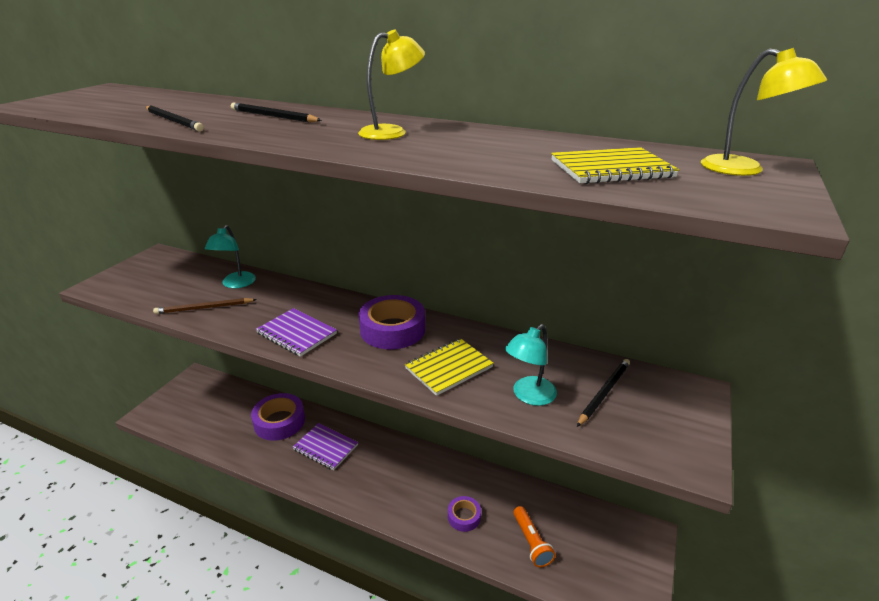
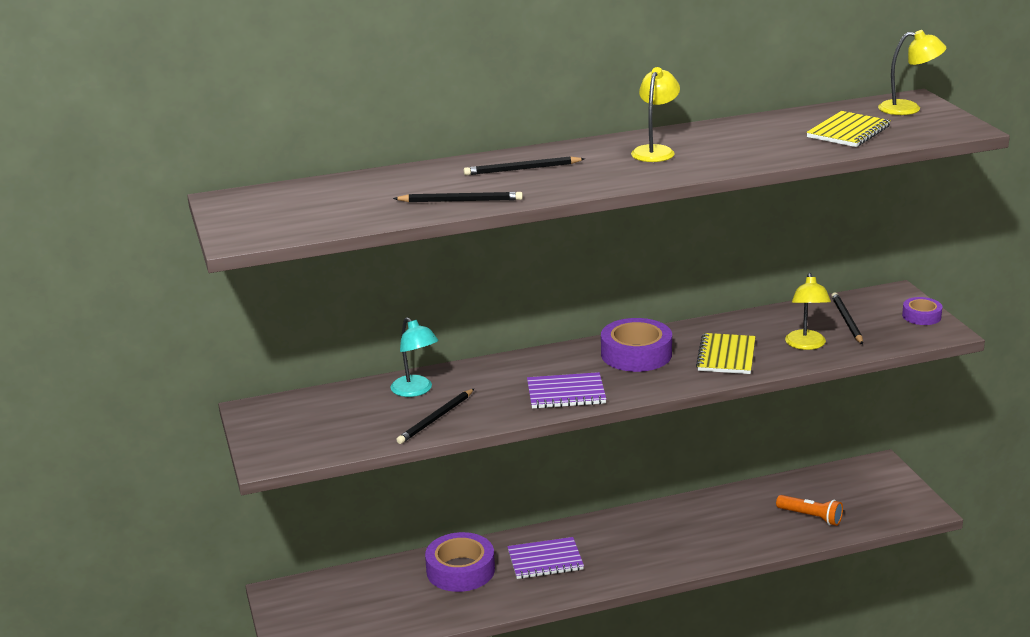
camera: 40 degrees left, 5 degrees down
brown pencil [153,298,257,314] -> black pencil [396,389,474,444]
purple tape [448,496,481,532] -> purple tape moved to [902,297,943,325]
turquoise lamp [505,324,557,406] -> yellow lamp [785,273,831,350]

